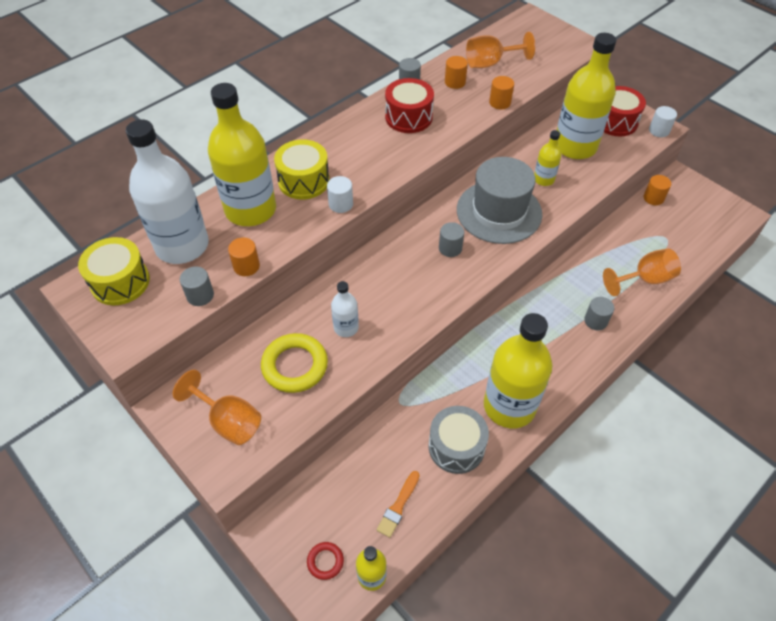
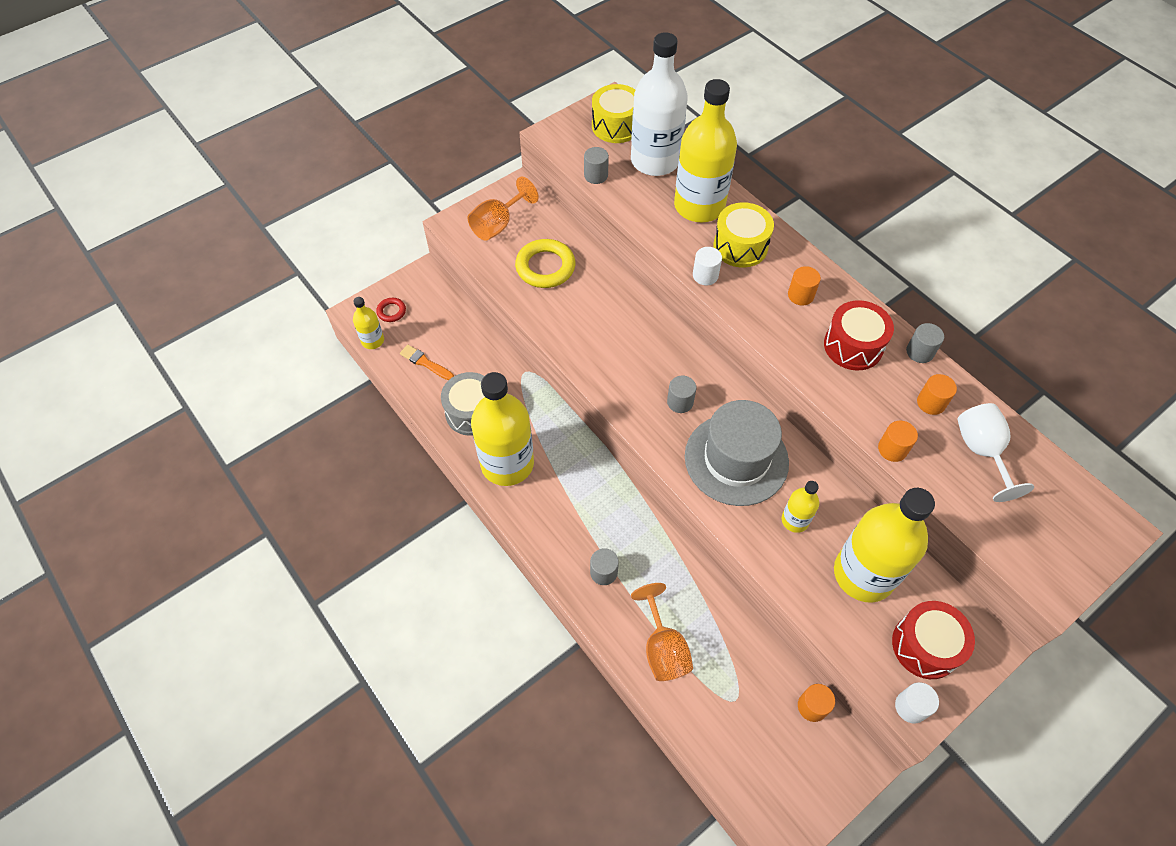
camera: 95 degrees right, 5 degrees up
orange cylinder [228,237,260,276] -> orange cylinder moved to [788,266,821,305]
white bottle [331,281,359,337] -> none
orange goblet [466,32,535,68] -> white goblet [958,403,1034,502]

